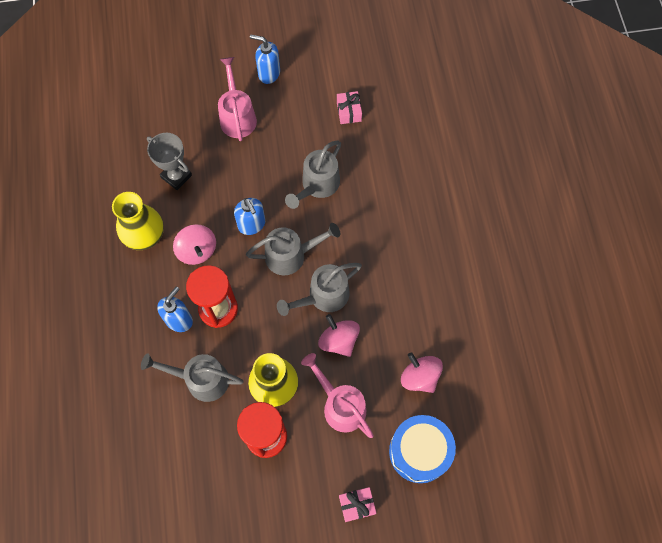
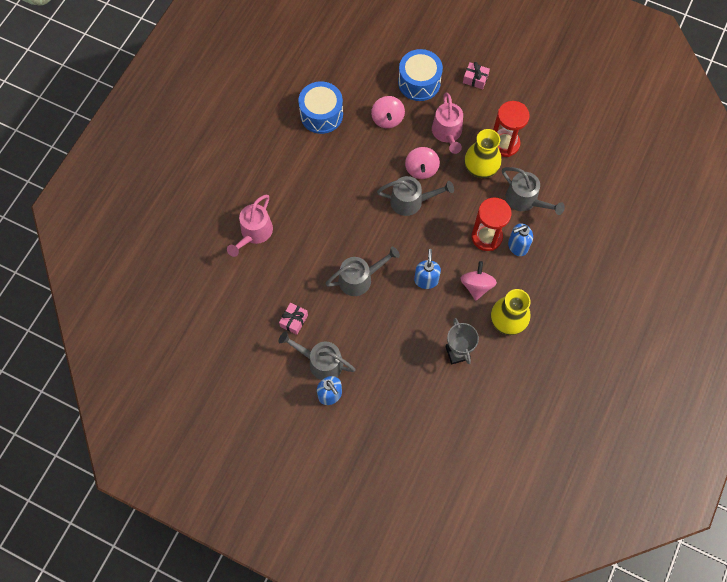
camera: 145 degrees left, 0 degrees up
pink watering can [218,57,257,141] -> pink watering can moved to [227,195,273,257]
grey watering can [246,223,340,275] -> grey watering can moved to [279,331,356,380]
none -> blue drum [298,81,343,134]

